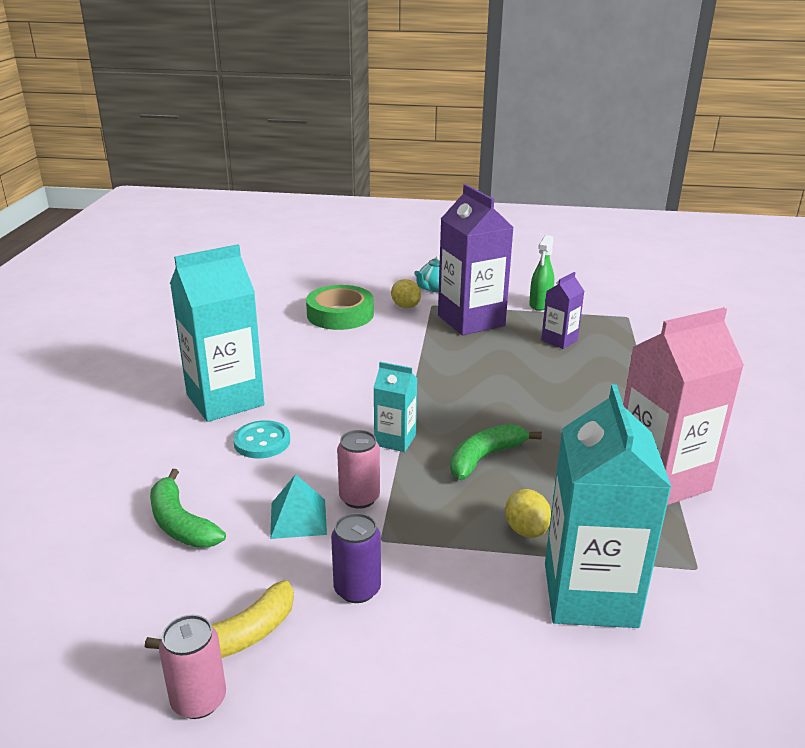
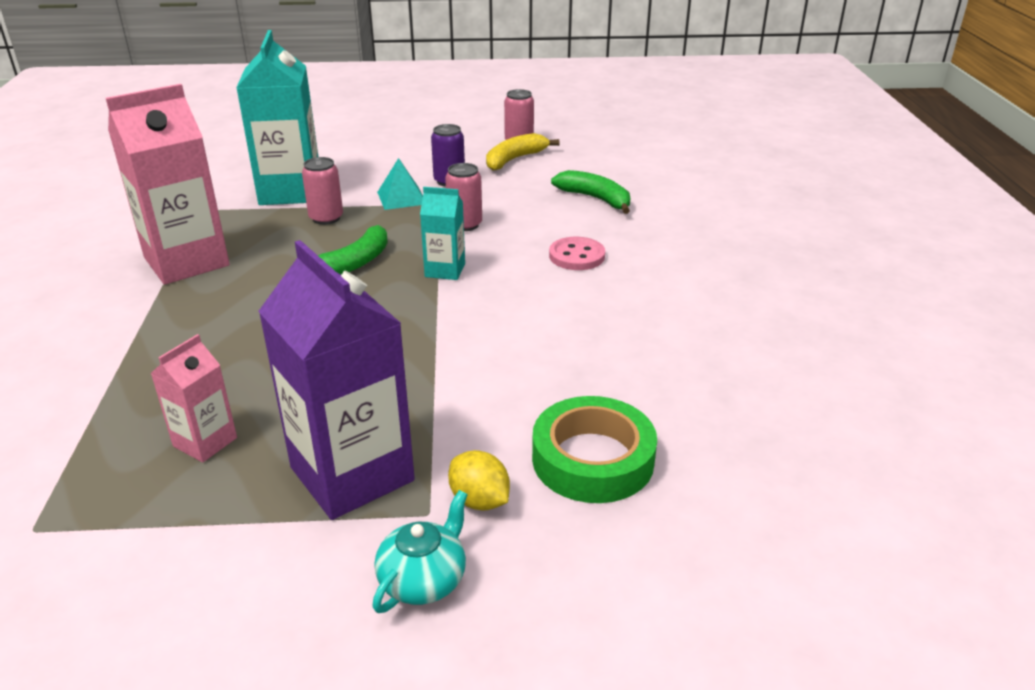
camera: 170 degrees right, 5 degrees up
turquoise carton [170,244,265,422] -> none
turquoise button [233,420,290,458] -> pink button [549,237,605,270]
turquoise pyramid [270,474,327,539] -> turquoise pyramid moved to [377,158,423,210]
yellow lemon [505,489,551,538] -> pink can [302,157,343,225]
green spray bottle [529,235,554,311] -> none
purple carton [541,272,584,349] -> pink carton [151,334,237,462]

